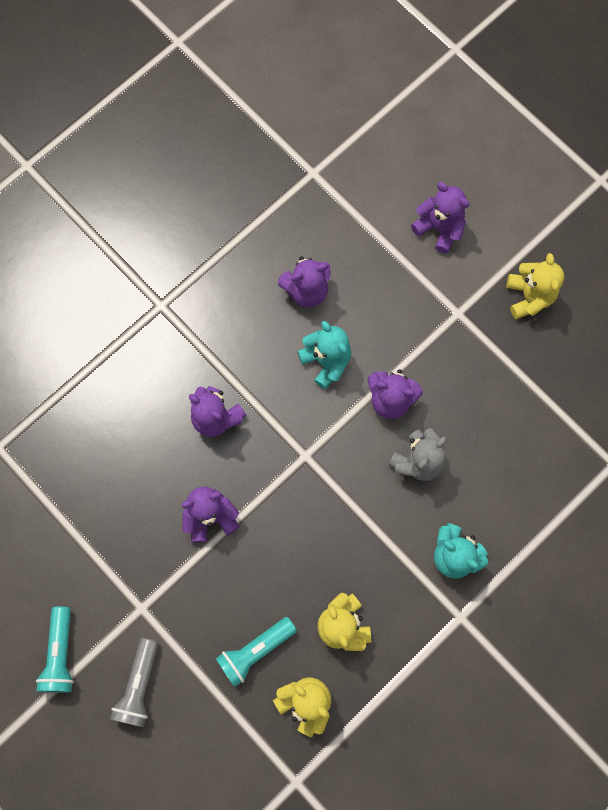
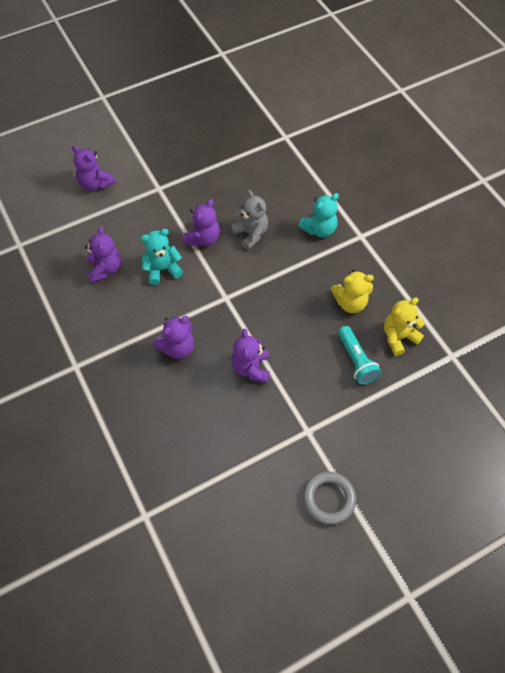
camera: 75 degrees left, 15 degrees down
turquoise flashlight [36,606,74,693] -> grey ring [303,472,356,525]
grey flashlight [110,638,158,727] -> none
purple teddy bear [411,182,470,254] -> purple teddy bear turned 105 degrees counterclockwise [72,146,115,191]
yellow teddy bear [507,253,564,319] -> none

